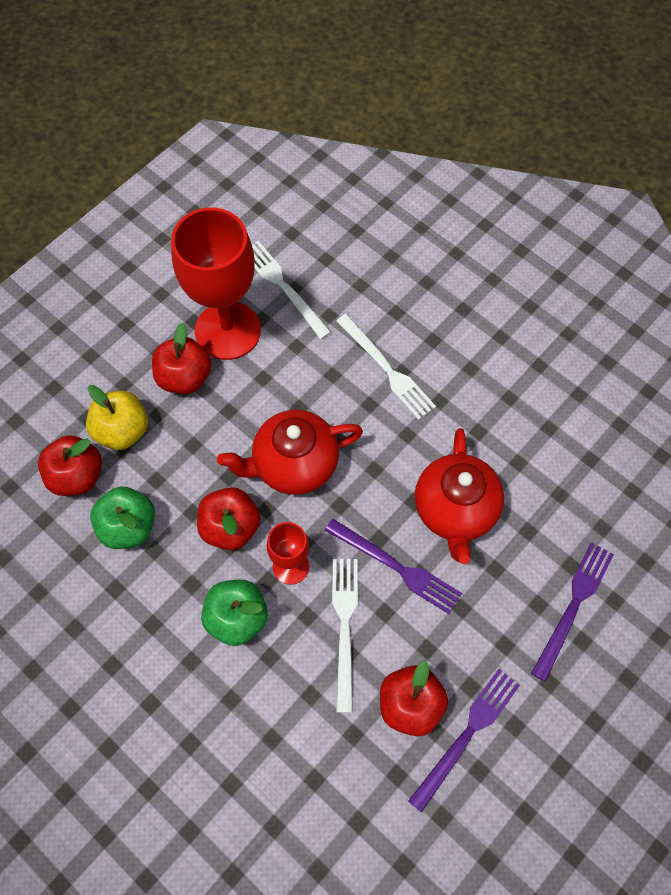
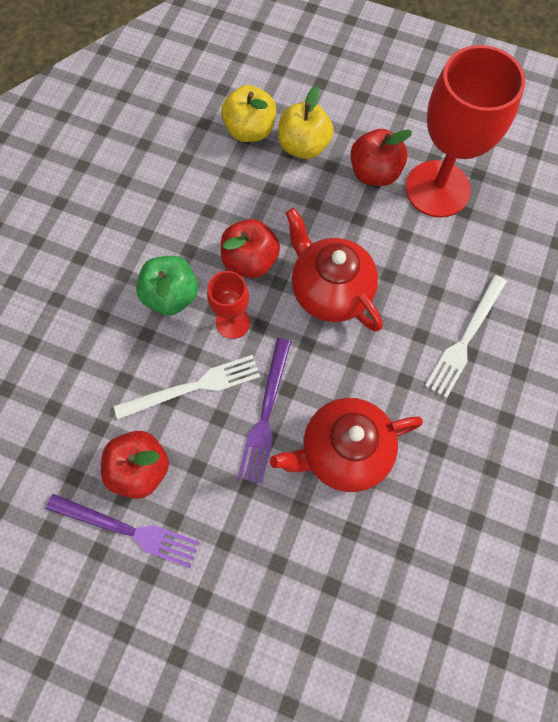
camera: 70 degrees right, 5 degrees up
red apple [38,435,102,496] -> yellow apple [221,85,276,142]
green apple [90,487,155,549] -> none
white fork [252,241,331,339] -> none
purple fork [531,542,614,682] -> none

